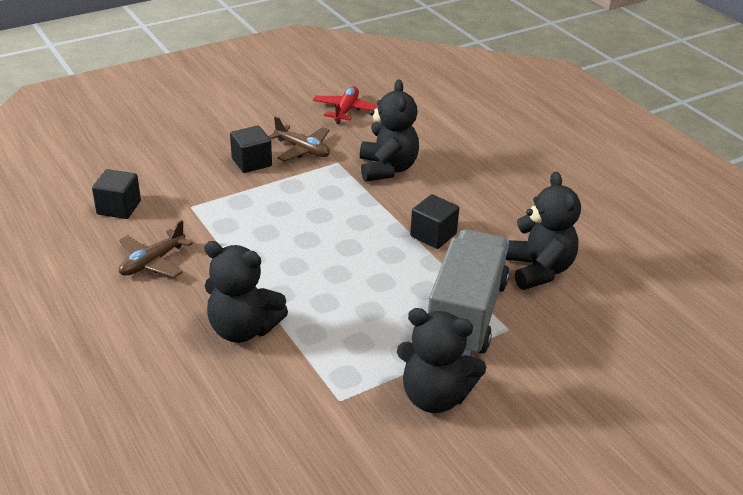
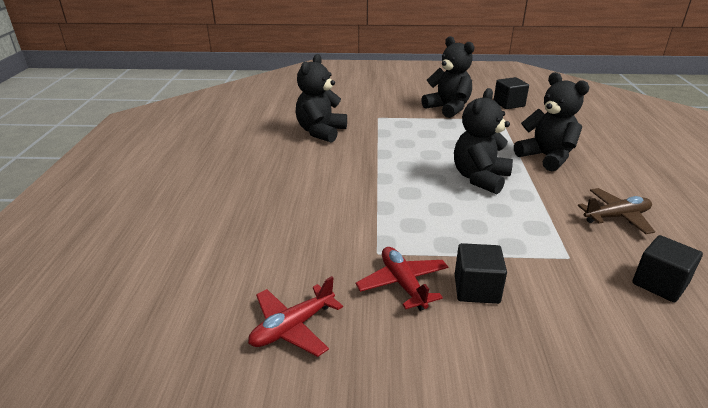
camera: 145 degrees left, 5 degrees down
brown plane [268,116,330,161] -> red plane [356,247,448,311]
black teddy bear [360,80,419,182] -> black teddy bear moved to [454,88,513,194]
black cube [410,194,459,249] -> black cube moved to [494,77,529,109]
grey truck [428,229,510,356] -> none

